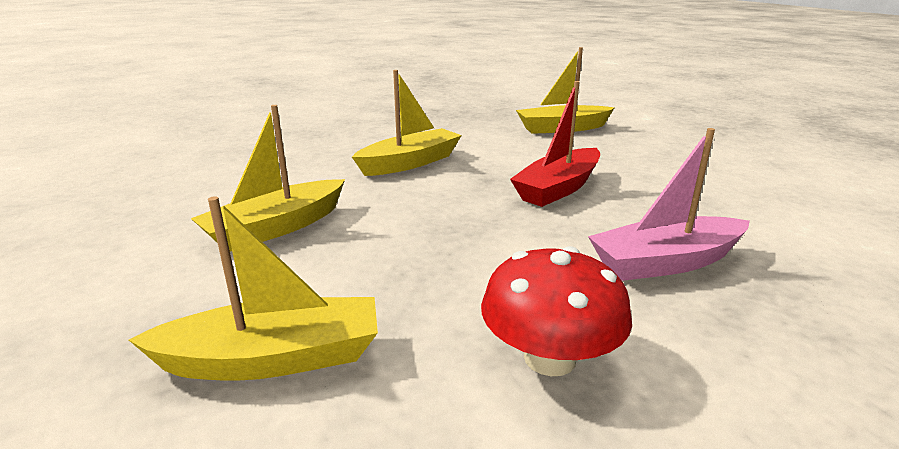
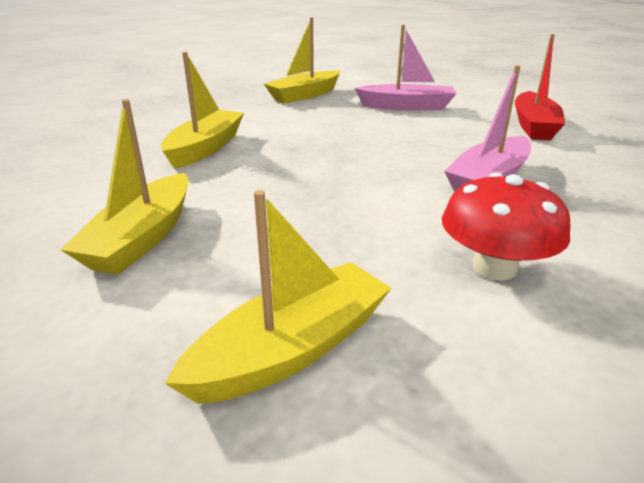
camera: 30 degrees left, 5 degrees up
red boat [510,81,600,207] -> red boat moved to [515,34,565,140]
none -> pink boat [354,25,457,110]

